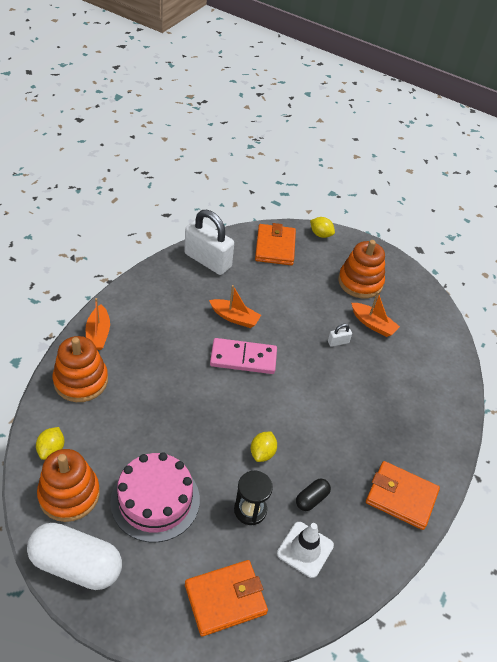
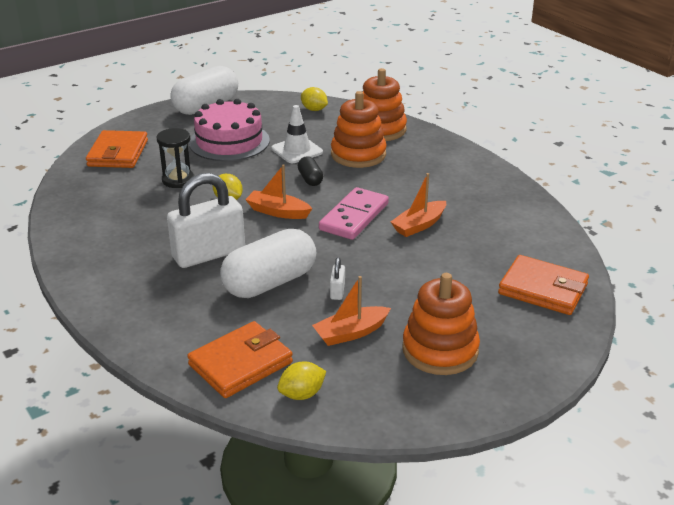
camera: 120 degrees right, 15 degrees down
orange stacking toy [37,449,100,522] -> orange stacking toy moved to [331,91,387,168]
orange boat [86,298,110,350] -> orange boat moved to [245,164,312,219]
white padlock [184,210,234,275] -> white padlock moved to [167,173,245,268]
white traffic cone [277,522,334,578] -> white traffic cone moved to [271,105,323,163]
black capsule [296,479,331,511] -> black capsule moved to [298,157,323,186]
yellow lemon [310,217,335,238] -> yellow lemon moved to [277,361,326,400]
orange wallet [366,461,440,530] -> orange wallet moved to [187,321,293,398]
none -> white capsule [220,229,316,298]

